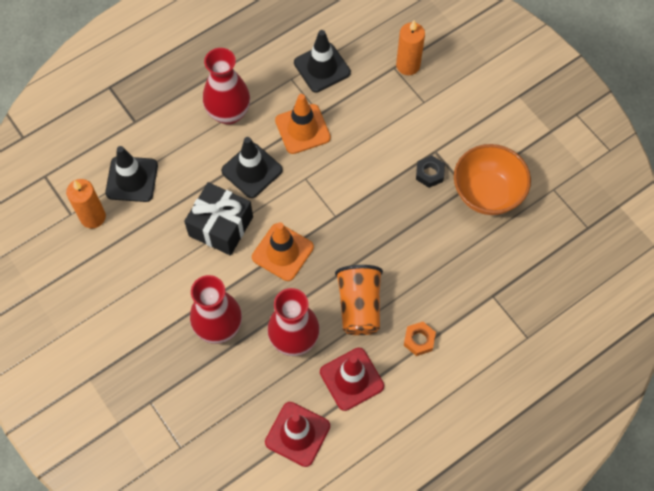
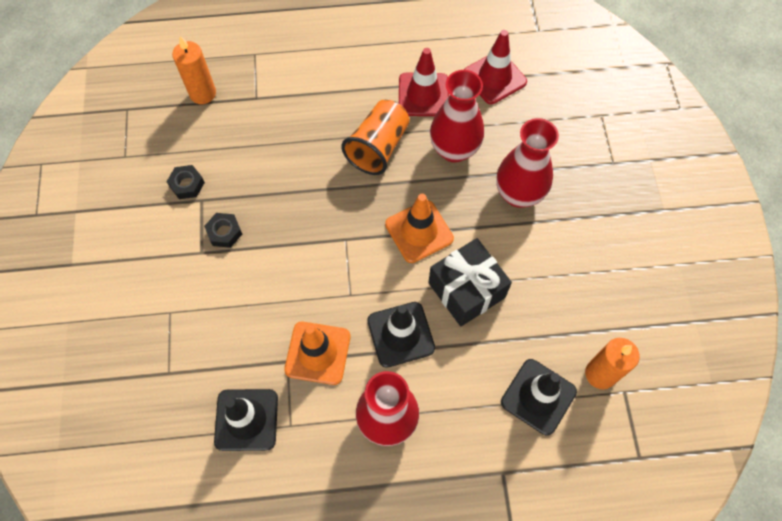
camera: 150 degrees left, 0 degrees up
orange candle [396,20,425,75] -> orange candle moved to [172,36,216,104]
orange nut [404,322,436,356] -> none
orange bowl [454,144,531,215] -> black nut [167,165,205,199]

